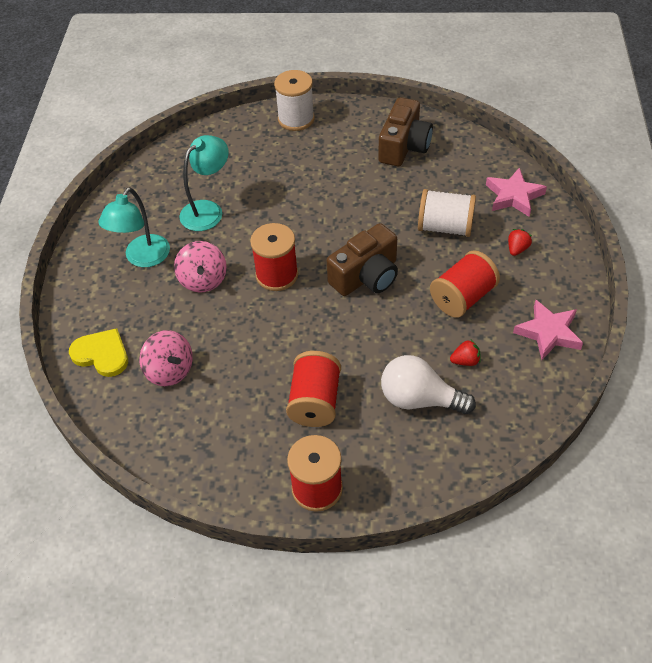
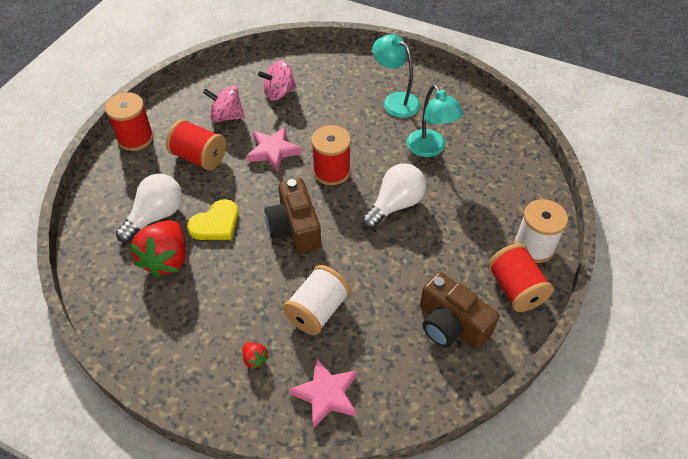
camera: 110 degrees right, 0 degrees up
yellow heart [69,328,128,377] -> yellow heart moved to [187,199,238,240]
pink spinning top [174,241,227,293] -> pink spinning top moved to [203,86,245,122]
red spool [430,250,500,318] -> red spool moved to [488,243,554,312]
red strawberry [450,340,481,366] -> red strawberry [129,220,186,278], size x2.28
pink star [513,300,583,360] -> pink star moved to [246,126,302,172]
none -> white light bulb [362,163,426,229]

